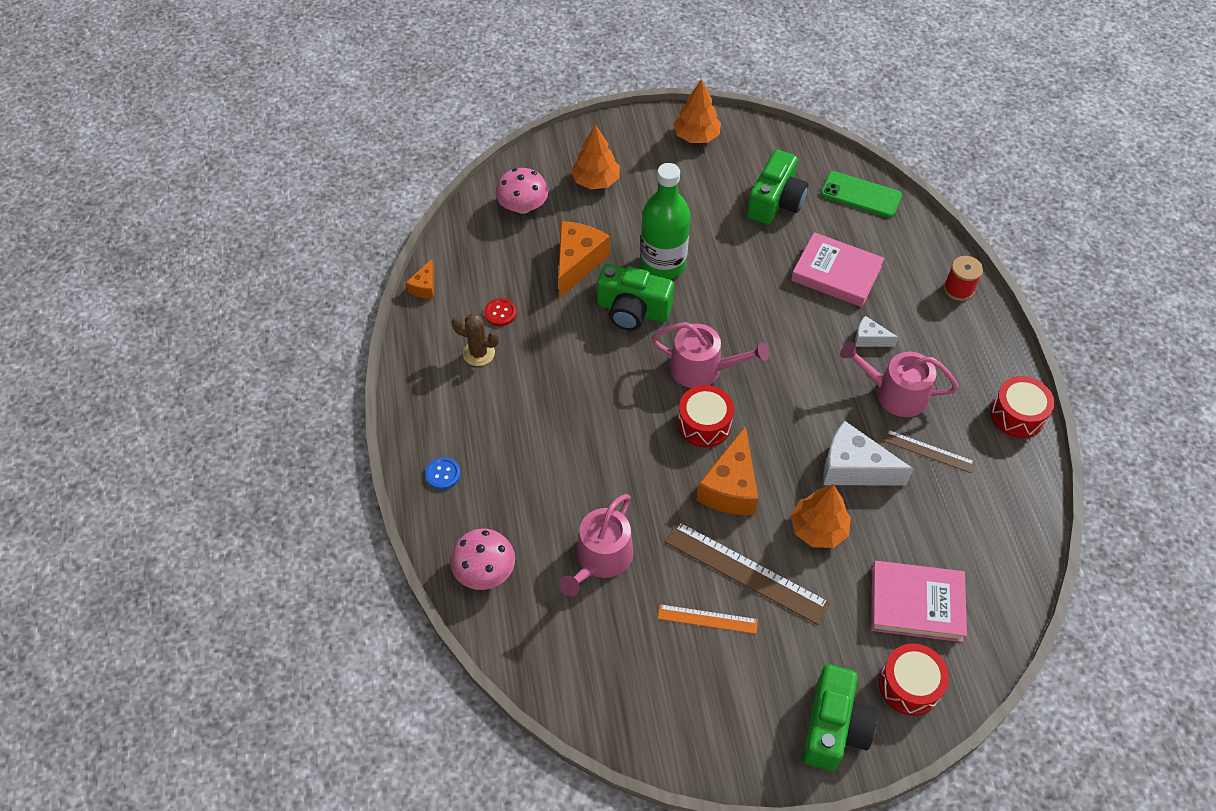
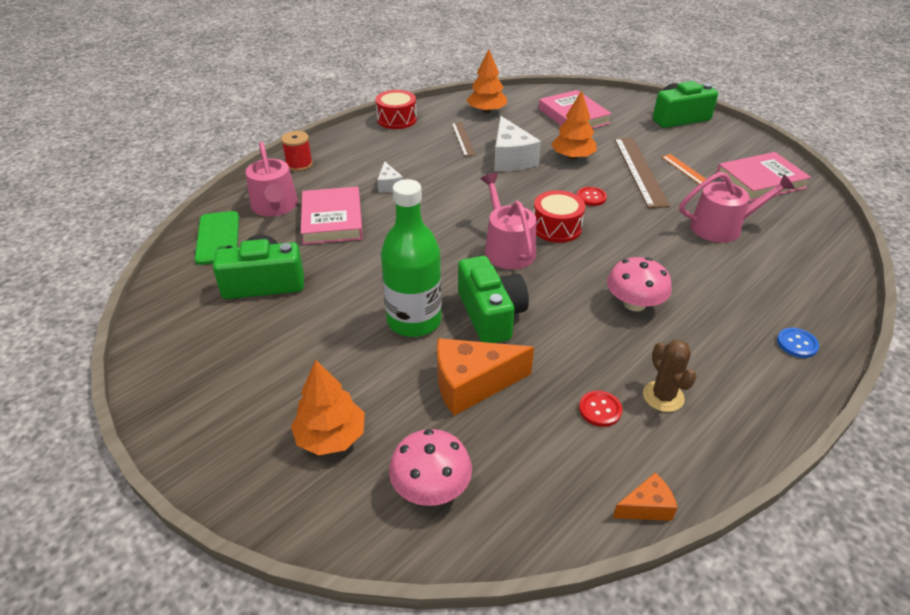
camera: 125 degrees left, 15 degrees down
pink mushroom [450,528,515,590] -> pink mushroom moved to [607,257,672,311]
orange tree [673,79,721,143] -> orange tree moved to [467,49,507,114]
orange cheese [696,426,758,515] -> red button [577,187,607,206]
pink watering can [840,342,959,417] -> pink watering can moved to [246,142,298,216]
red drum [879,643,949,716] -> none
none -> pink book [716,152,811,202]

